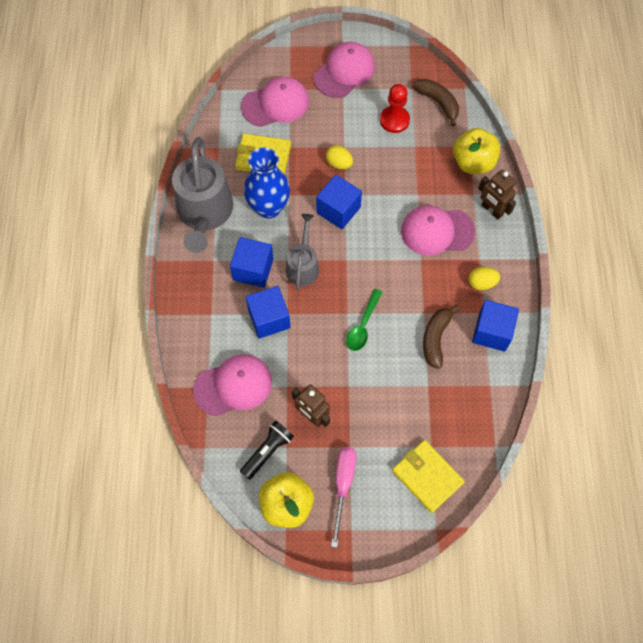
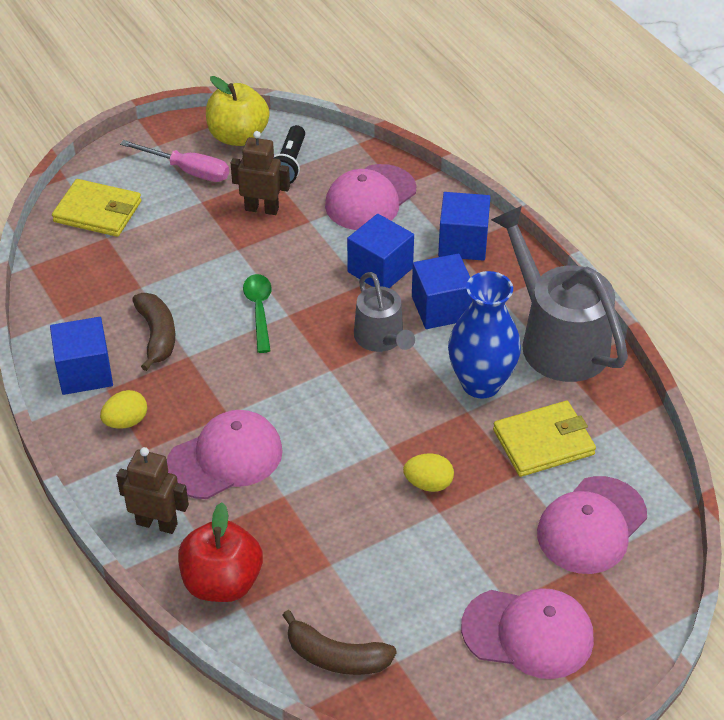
camera: 150 degrees right, 20 degrees down
pink cap [314,42,375,98] -> pink cap turned 90 degrees counterclockwise [461,588,594,679]
blue cube [316,174,362,229] -> blue cube moved to [438,192,490,261]
pink screwdriver [331,447,356,548] -> pink screwdriver turned 45 degrees counterclockwise [120,140,229,182]
red pawn [380,84,410,133] -> none
yellow apple [453,128,501,174] -> red apple [178,502,263,602]

